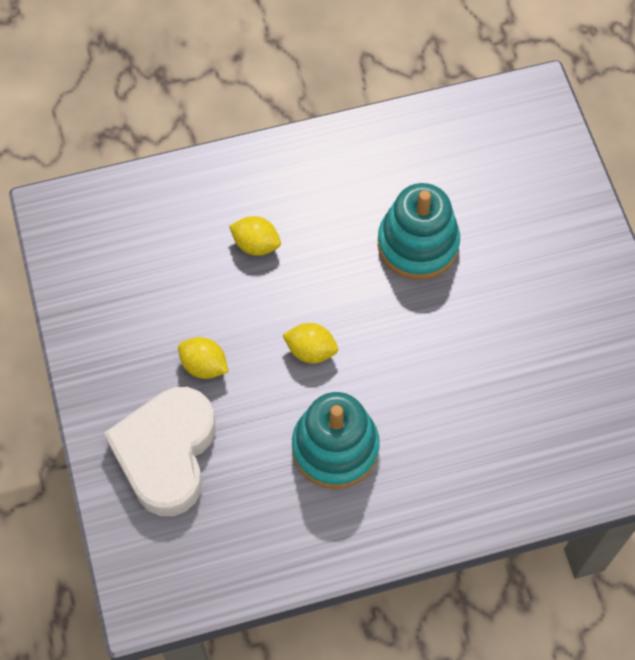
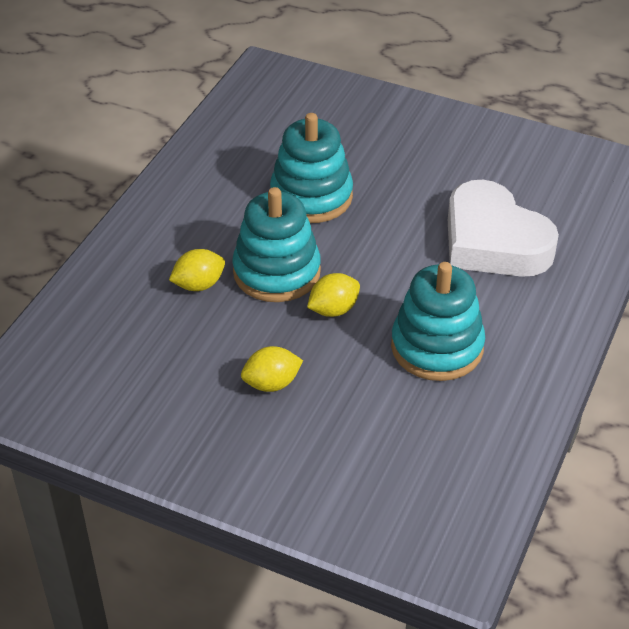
camera: 50 degrees left, 20 degrees down
white heart [104,387,216,516] -> white heart moved to [448,180,559,277]
none -> turquoise stacking toy [232,187,321,302]

